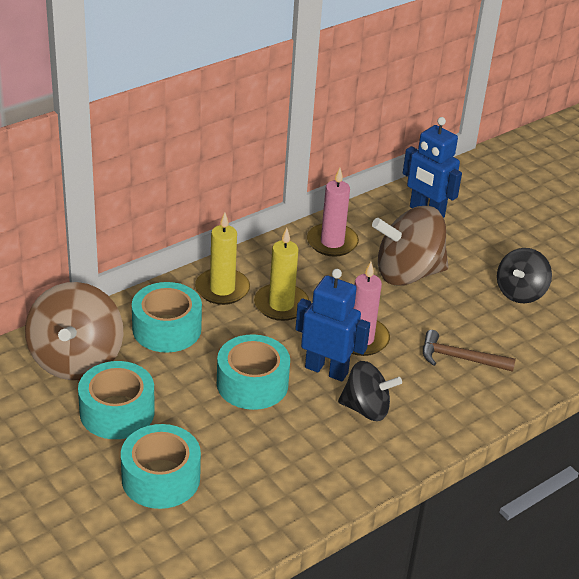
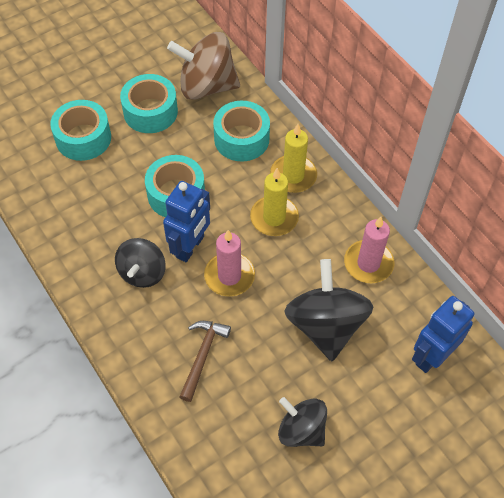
camera: 95 degrees right, 20 degrees up
brown spinning top [372,206,449,286] -> black spinning top [285,259,373,361]

